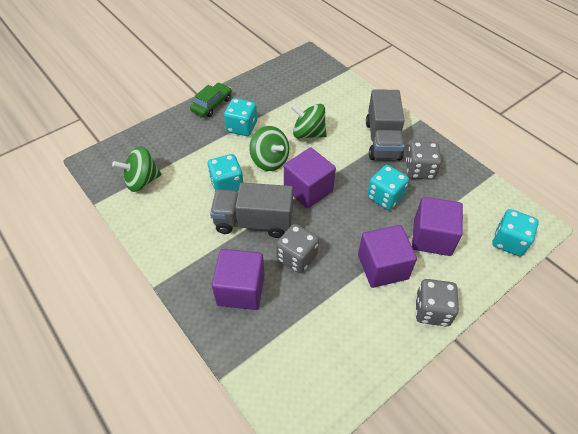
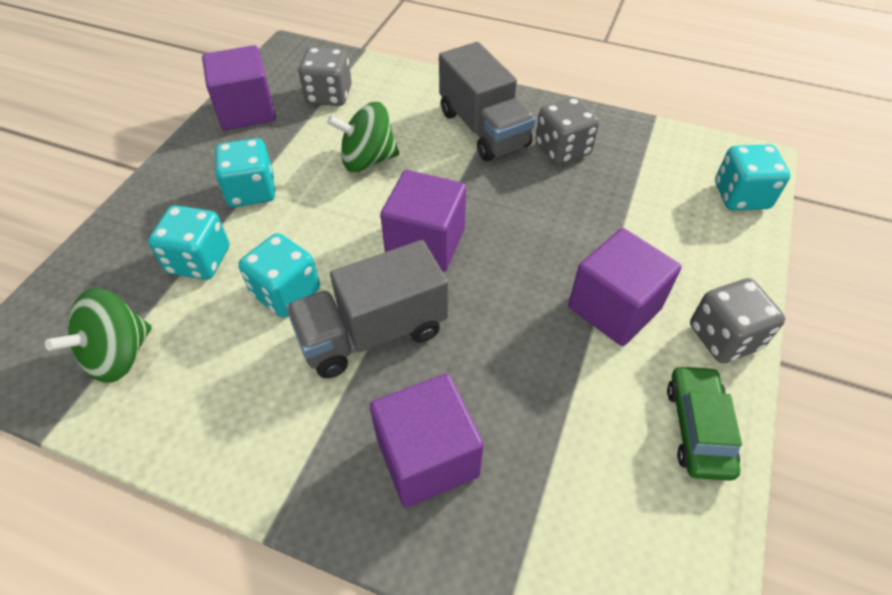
camera: 30 degrees left, 0 degrees up
green car [190,83,232,117] -> green car moved to [667,365,742,481]
green spinning top [249,126,289,171] -> none
grey dice [276,224,319,273] -> grey dice moved to [299,47,352,106]
turquoise dice [367,165,409,210] -> turquoise dice moved to [148,205,229,280]
purple cube [412,197,463,256] -> purple cube moved to [202,45,276,130]

